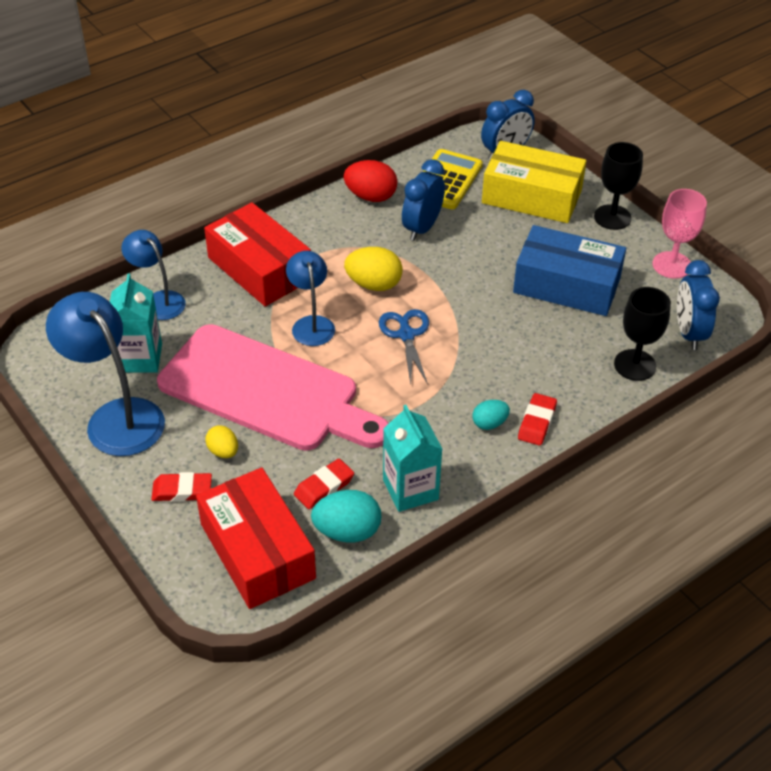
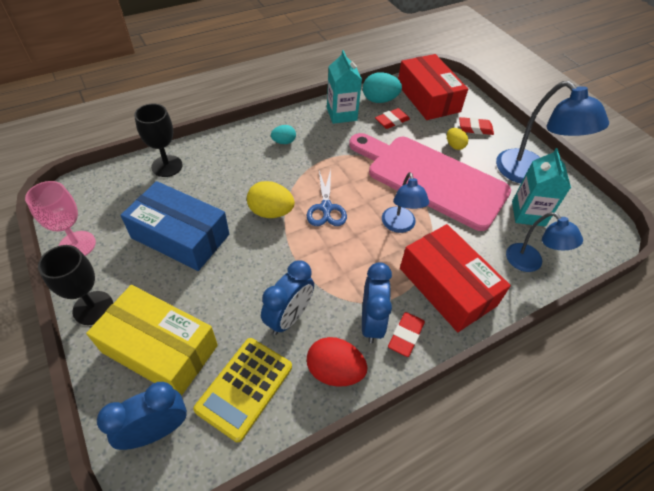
camera: 175 degrees left, 5 degrees up
yellow egg [344,247,403,291] -> yellow egg moved to [247,181,295,218]
red eraser [518,393,557,446] -> red eraser moved to [388,312,425,357]
blue clock [677,260,720,350] -> blue clock moved to [362,262,392,343]

